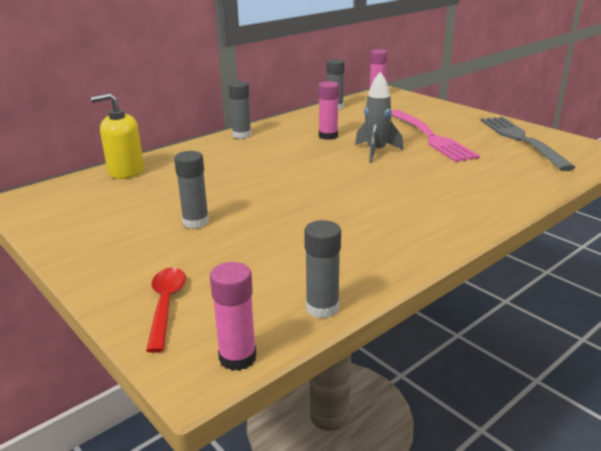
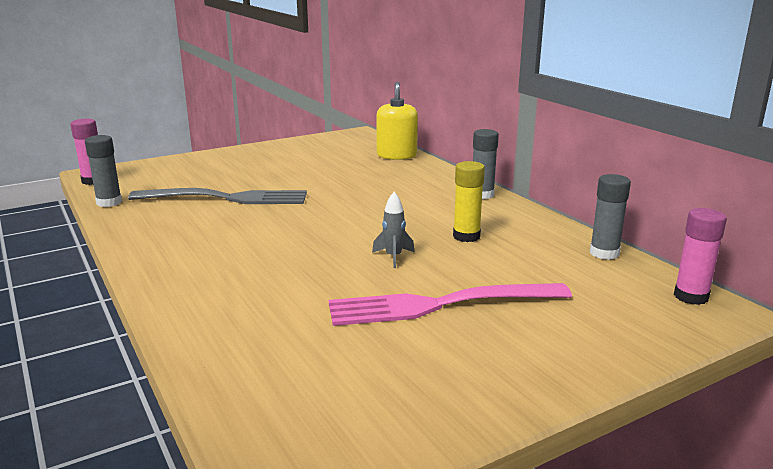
camera: 100 degrees right, 5 degrees down
red spoon [146,268,186,353] -> none
grey glue stick [174,151,209,229] -> none
pink glue stick [318,81,339,140] -> yellow glue stick [453,161,485,242]
grey rocket [355,72,403,163] -> grey rocket [372,192,415,268], size x0.62
grey fork [480,117,576,171] -> grey fork moved to [128,188,307,204]

